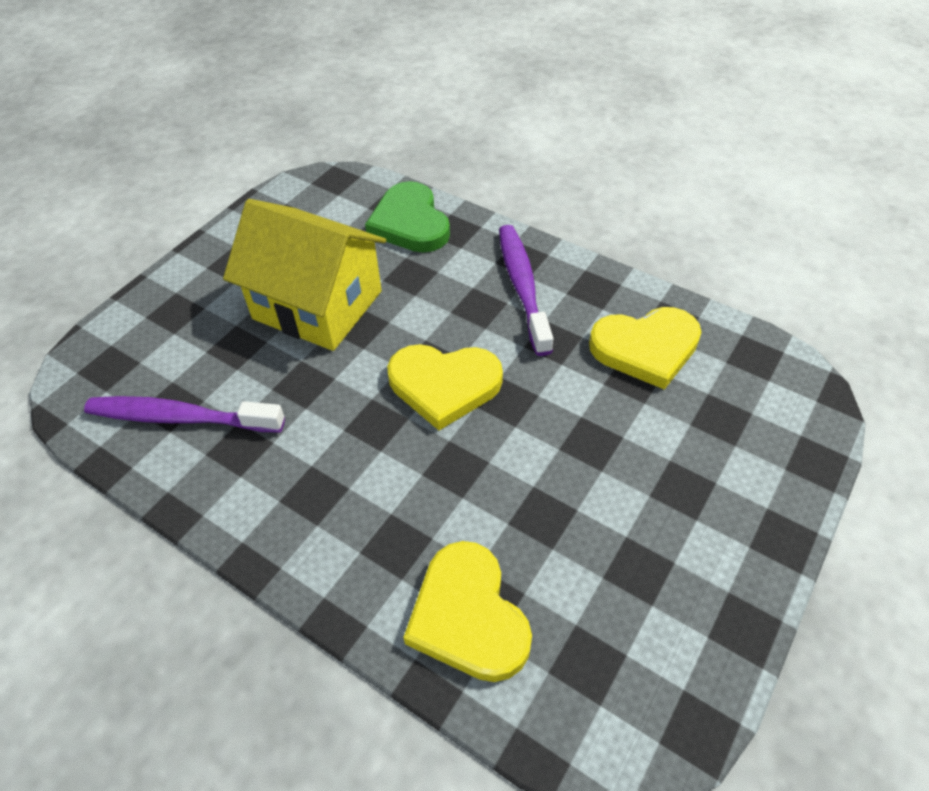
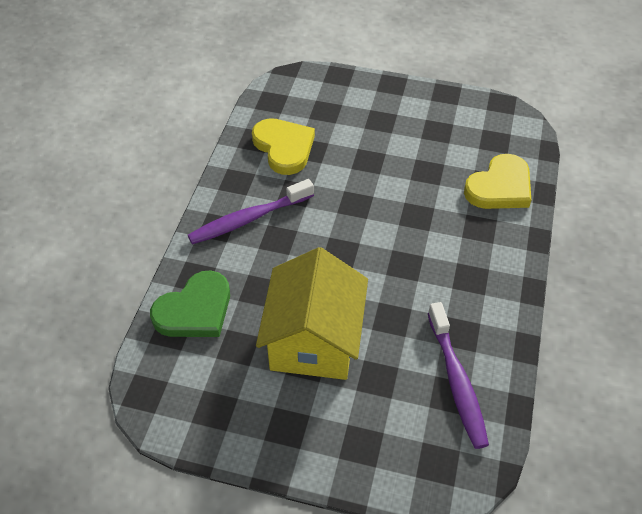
camera: 110 degrees left, 0 degrees up
yellow heart [387,344,503,430] -> none

